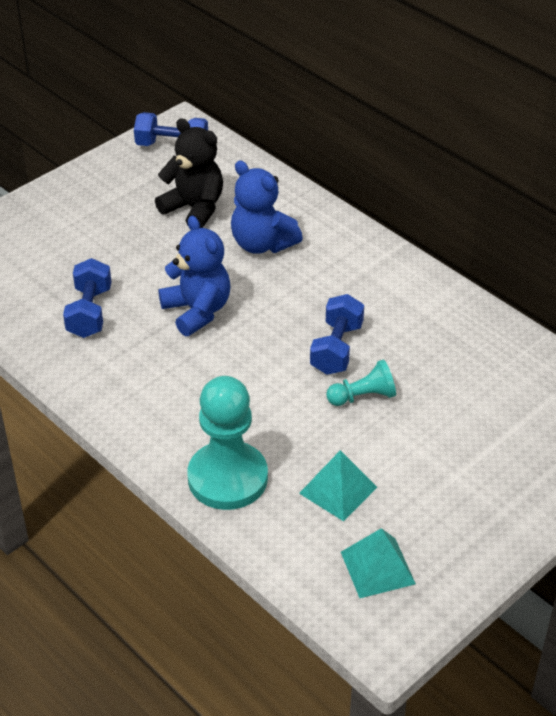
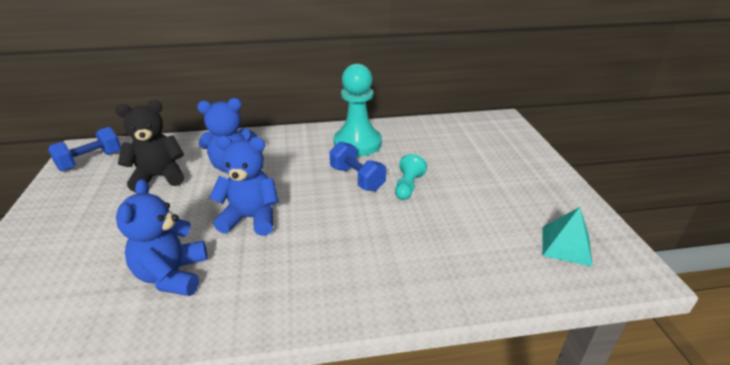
camera: 55 degrees left, 10 degrees down
blue dumbbell [63,258,111,338] -> blue teddy bear [116,179,207,296]
turquoise pawn [187,376,268,510] -> turquoise pawn moved to [334,64,382,156]
turquoise pyramid [299,450,377,521] -> none

